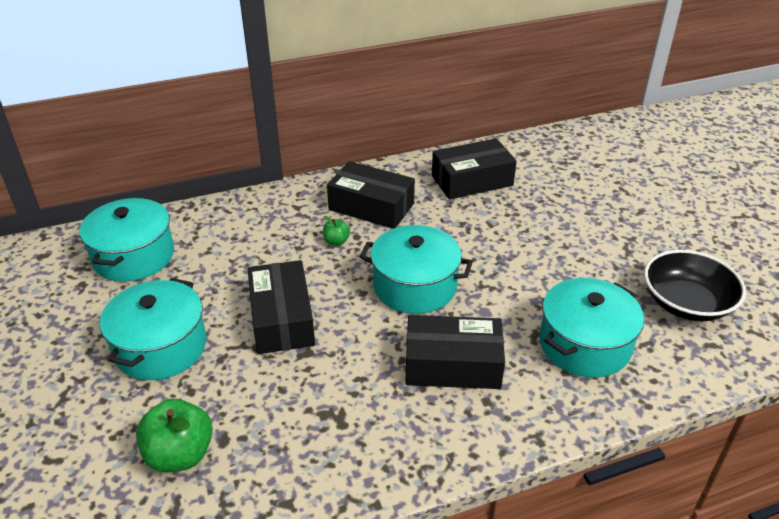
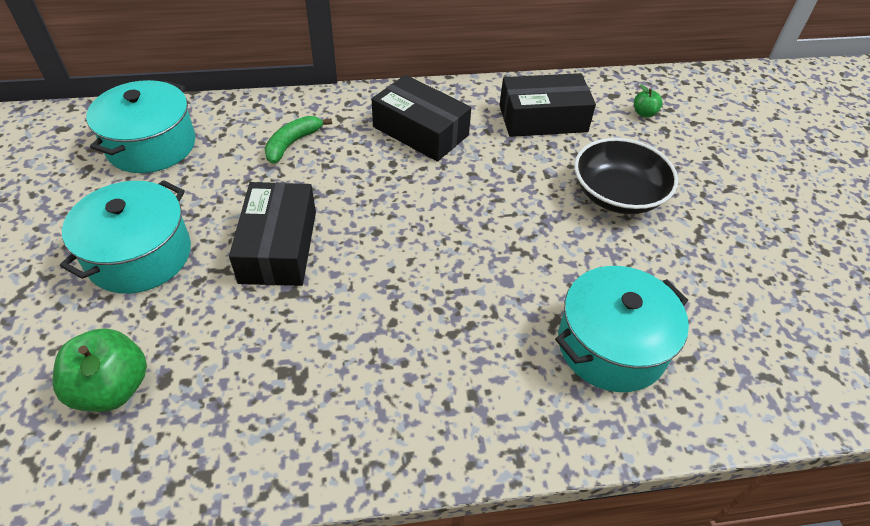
camera: 10 degrees right, 10 degrees up
green apple [323,216,350,246] -> green apple moved to [634,84,663,117]
turquoise pot [360,225,473,314] -> none
black box [406,315,505,389] -> none
black bowl [644,250,746,321] -> black bowl moved to [574,138,678,214]
none -> green banana [265,116,332,164]

